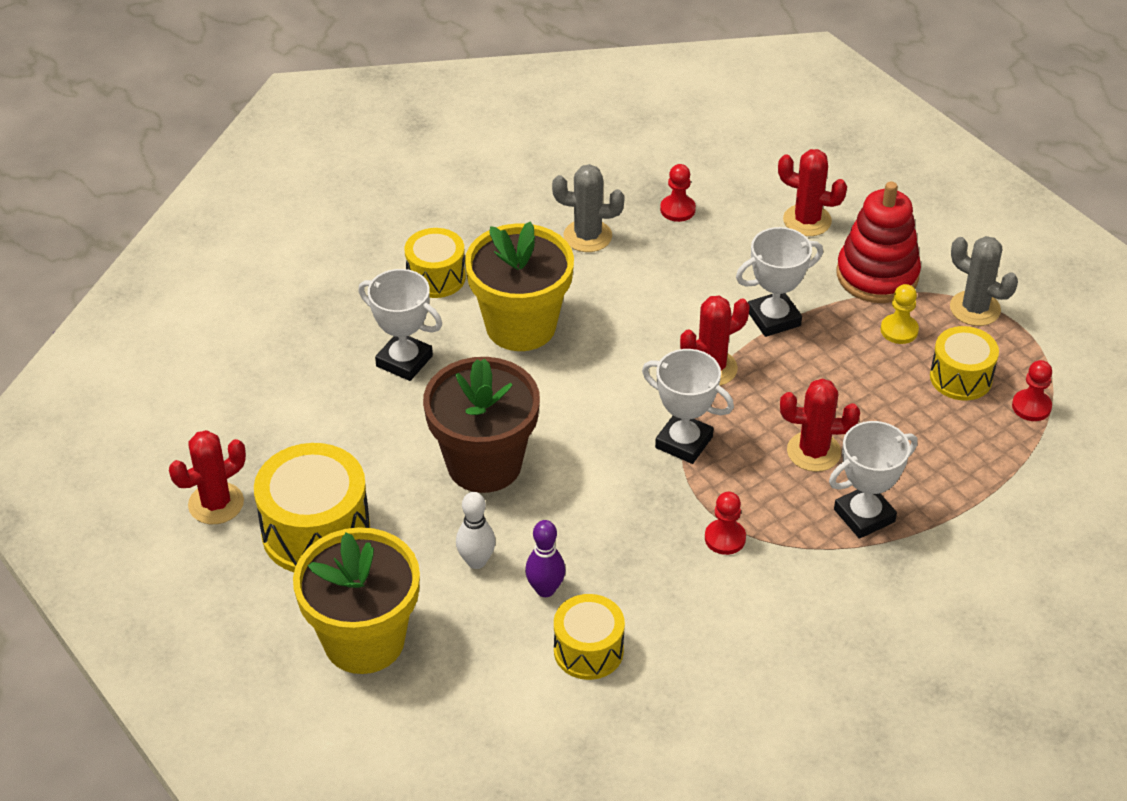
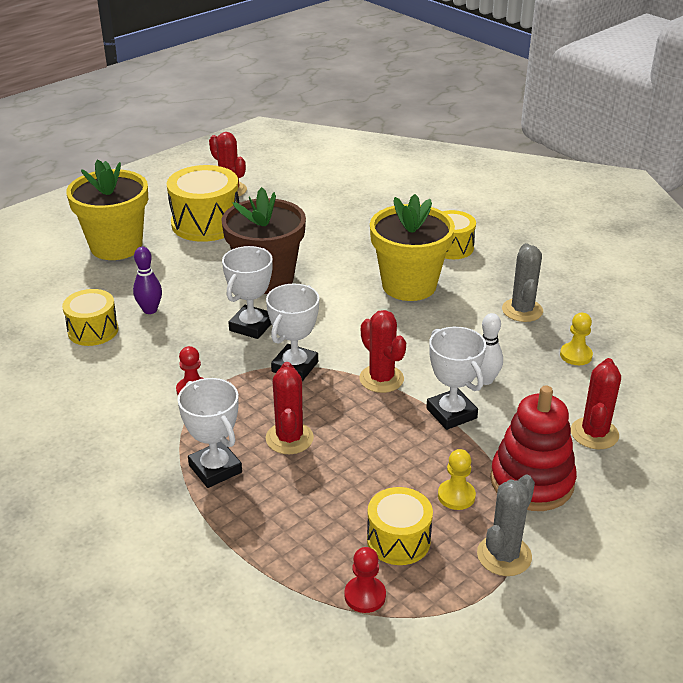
camera: 85 degrees right, 10 degrees down
white trophy [358,269,442,381] -> white trophy moved to [222,246,273,339]
white bowling pin [456,492,496,569] -> white bowling pin moved to [476,313,503,385]
red pawn [660,164,696,222] -> yellow pawn [560,313,593,365]

